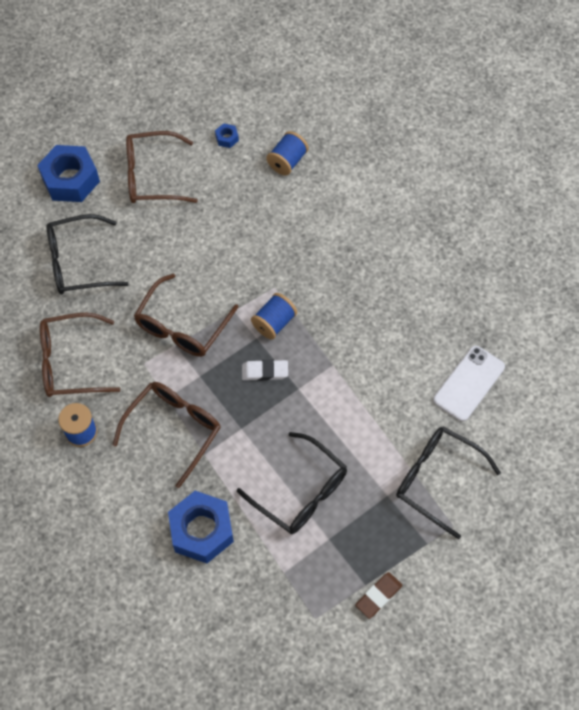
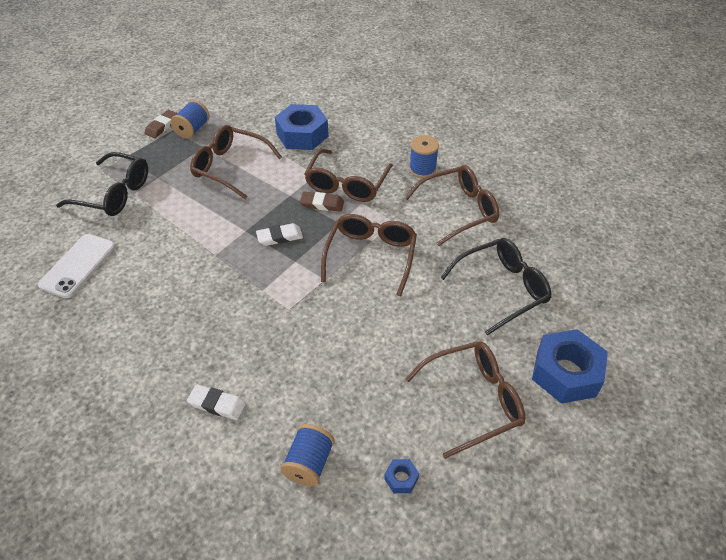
camera: 165 degrees right, 15 degrees down
black glasses [237,432,347,534] -> brown glasses [190,125,282,199]
blue spool [251,293,297,340] -> blue spool moved to [171,100,210,139]
none -> white eraser [187,384,246,420]
none -> brown eraser [300,192,344,212]

